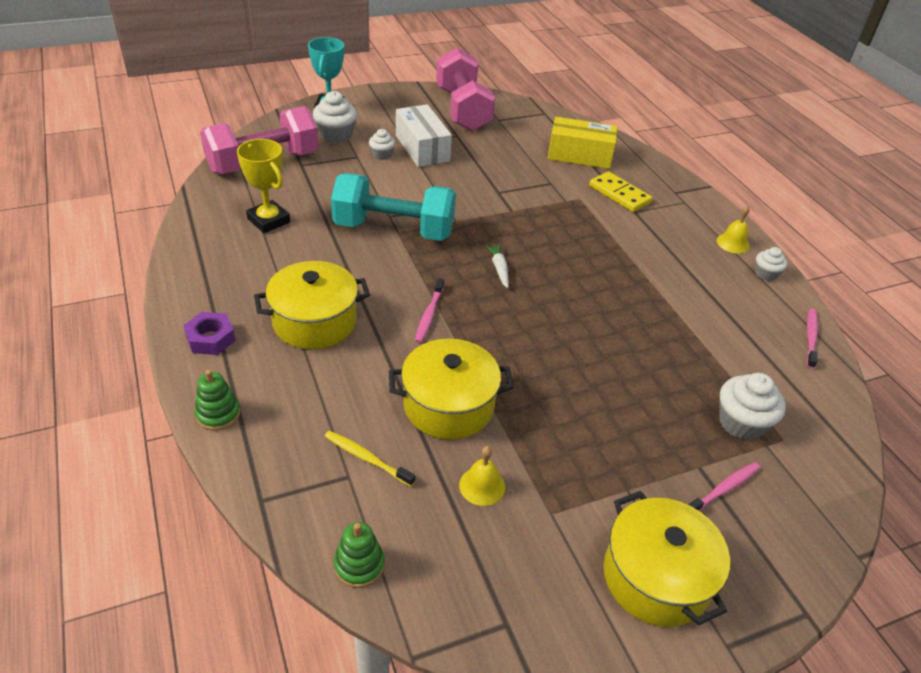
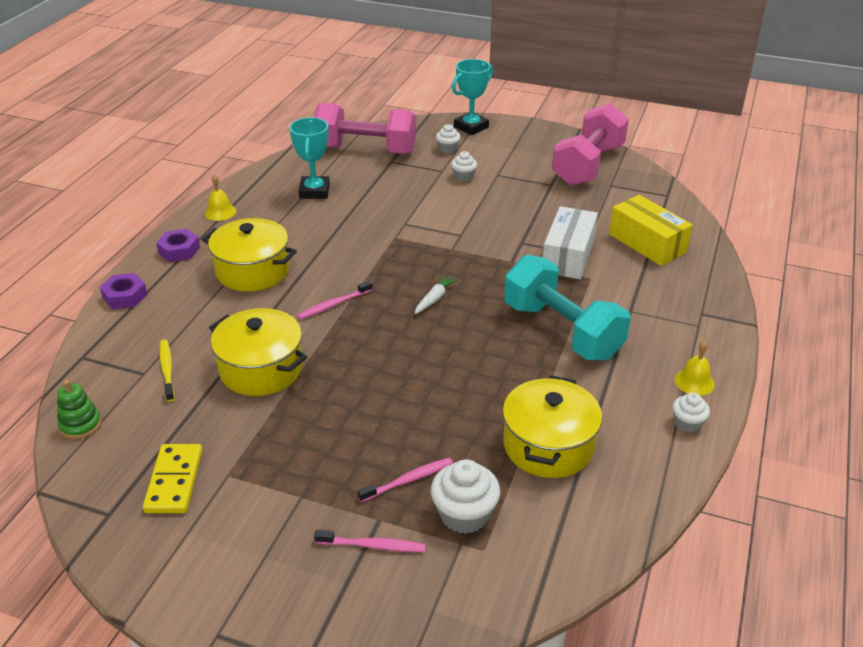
camera: 45 degrees right, 5 degrees down
green stacking toy [195,370,241,431] -> purple nut [100,273,147,309]
yellow trophy [237,139,290,233] -> turquoise trophy [289,117,330,199]
white cupcake [313,91,357,143] -> white cupcake [436,124,461,153], size x0.59
turquoise dumbbell [331,173,456,241] -> turquoise dumbbell moved to [504,255,631,360]
white box [396,104,452,167] -> white box moved to [543,206,598,279]
yellow bell [459,446,505,506] -> yellow bell moved to [205,174,236,221]
yellow domino [589,171,652,212] -> yellow domino moved to [143,444,203,513]
yellow pot [604,491,730,627] -> yellow pot moved to [502,375,602,478]
pink toothbrush [807,309,818,369] -> pink toothbrush moved to [357,457,453,502]

